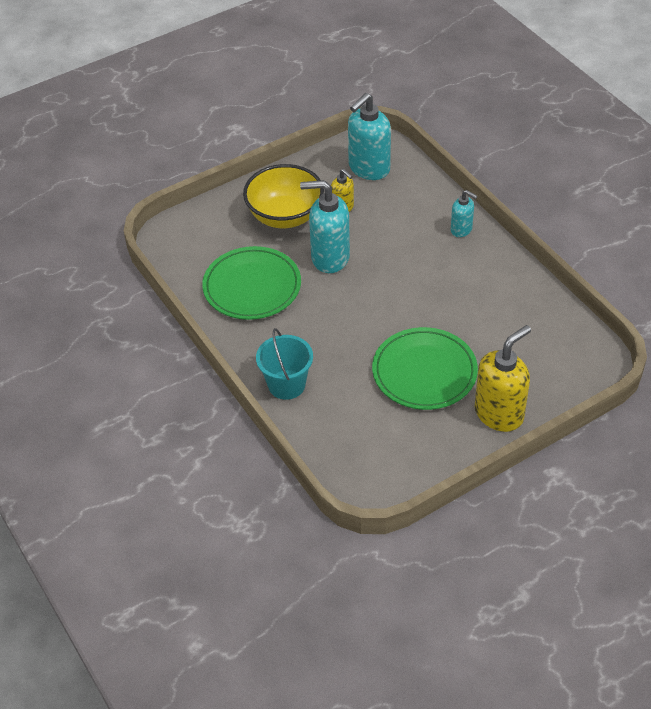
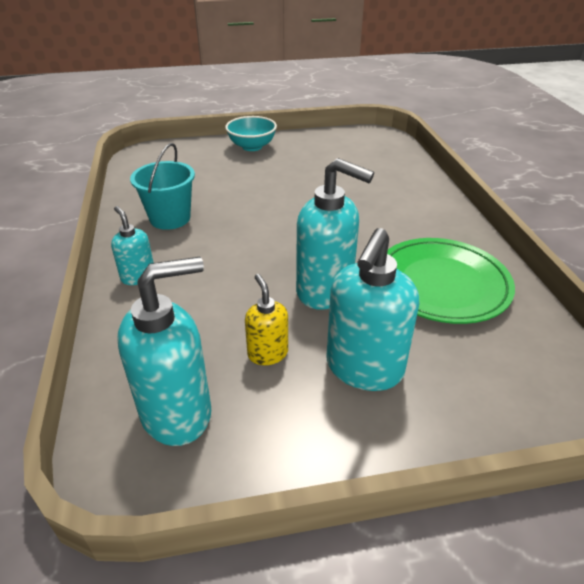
camera: 160 degrees left, 10 degrees down
yellow bowl [243,164,324,228] -> turquoise soap dispenser [327,228,419,391]
turquoise bucket [256,328,313,400] -> turquoise bucket moved to [130,143,195,230]
green plate [372,327,478,410] -> none
yellow soap dispenser [474,325,531,432] -> turquoise bowl [225,116,277,151]

